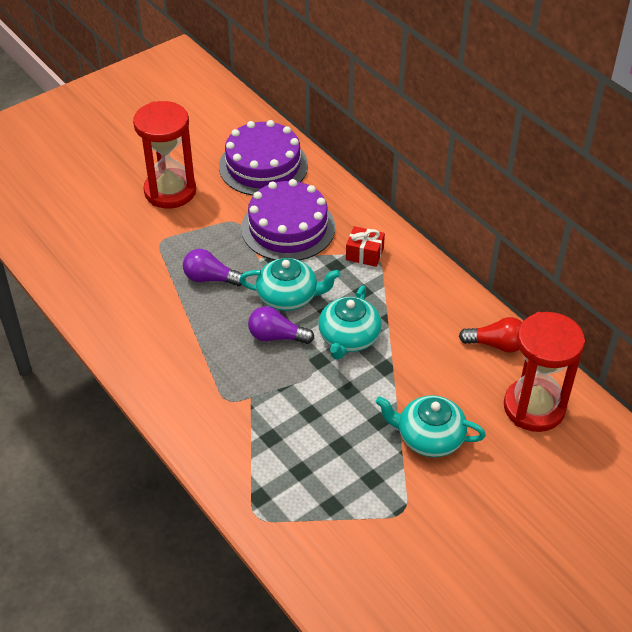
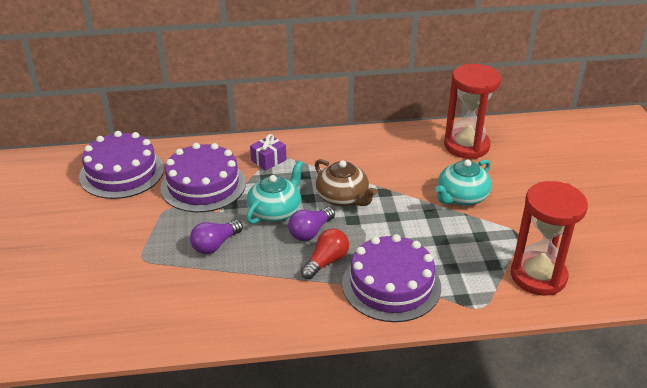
camera: 60 degrees left, 10 degrees down
red hourglass [133,101,196,208] -> red hourglass moved to [511,181,588,295]
turquoise teapot [318,285,382,360] -> brown teapot [315,159,377,206]
red gift [346,226,385,267] -> purple gift [250,134,286,171]
red light bulb [459,317,522,353] -> red light bulb moved to [301,229,349,279]
none -> purple cake [342,234,441,322]

